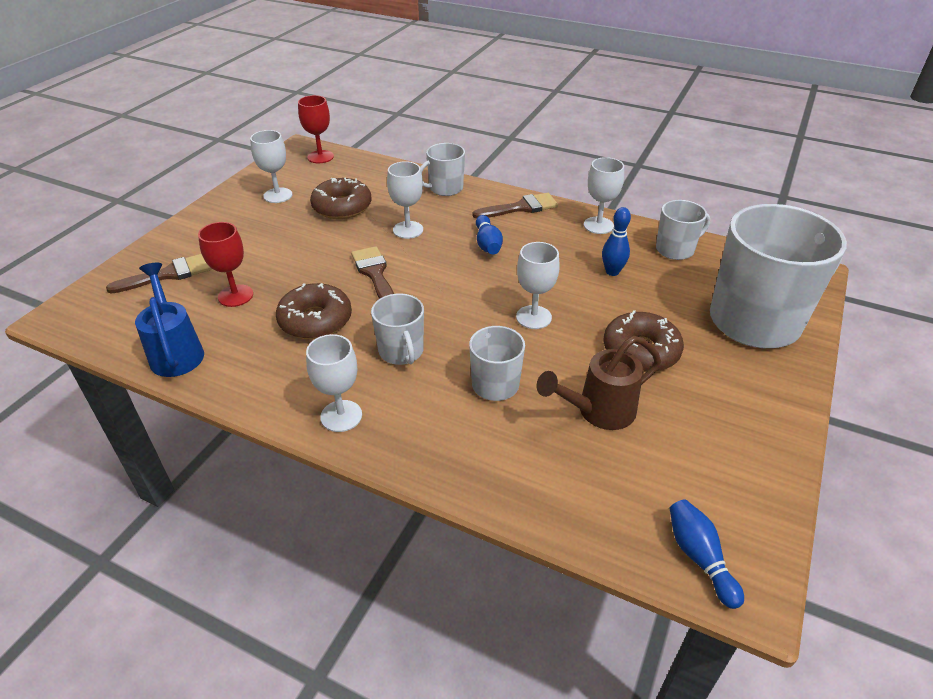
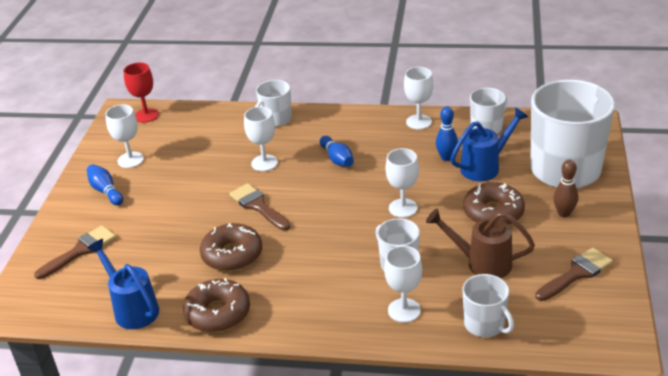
camera: 15 degrees left, 5 degrees down
red goblet [198,222,253,307] -> none
white goblet [306,334,362,432] -> white goblet moved to [384,246,422,323]
brown donut [310,178,371,219] -> brown donut moved to [183,278,250,332]
white mug [371,293,424,365] -> white mug moved to [463,274,514,337]
brown brush [473,193,558,219] -> brown brush moved to [535,248,613,301]
brown watering can [537,336,661,430] -> brown watering can turned 60 degrees clockwise [426,208,535,278]
blue bowling pin [670,499,744,609] -> blue bowling pin moved to [87,164,123,205]
none -> blue watering can [450,107,528,181]
none -> brown bowling pin [553,160,578,217]

